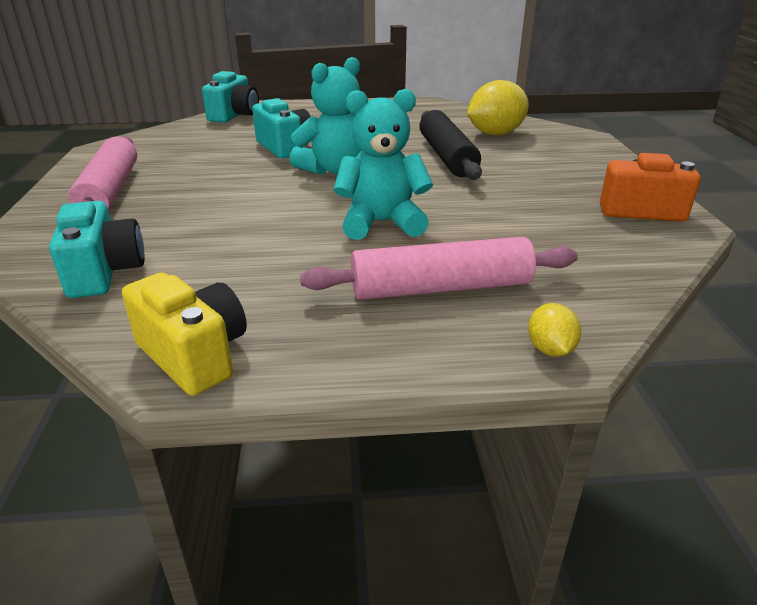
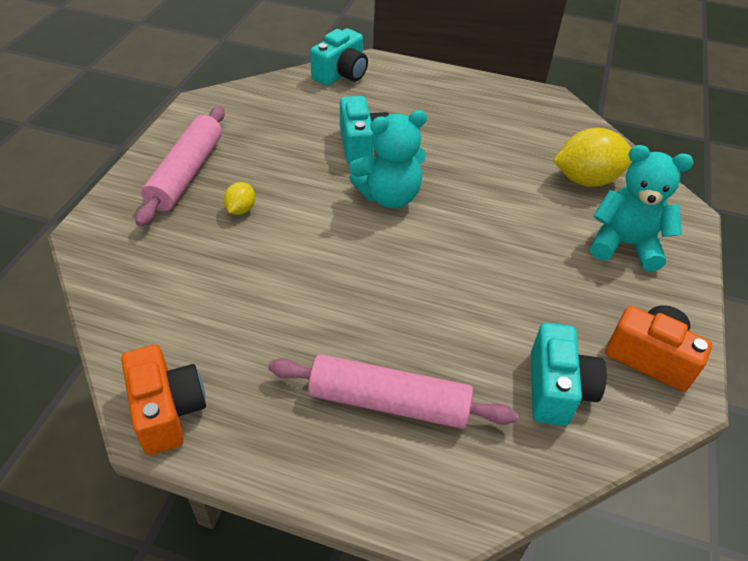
camera: 20 degrees right, 15 degrees up
turquoise camera [49,201,145,298] -> turquoise camera moved to [531,323,607,426]
yellow camera [122,272,247,396] -> orange camera [121,345,206,455]
turquoise teddy bear [334,89,433,240] -> turquoise teddy bear moved to [590,145,693,271]
black rolling pin [419,110,482,180] -> none
yellow lemon [528,303,581,357] -> yellow lemon moved to [223,182,255,215]

